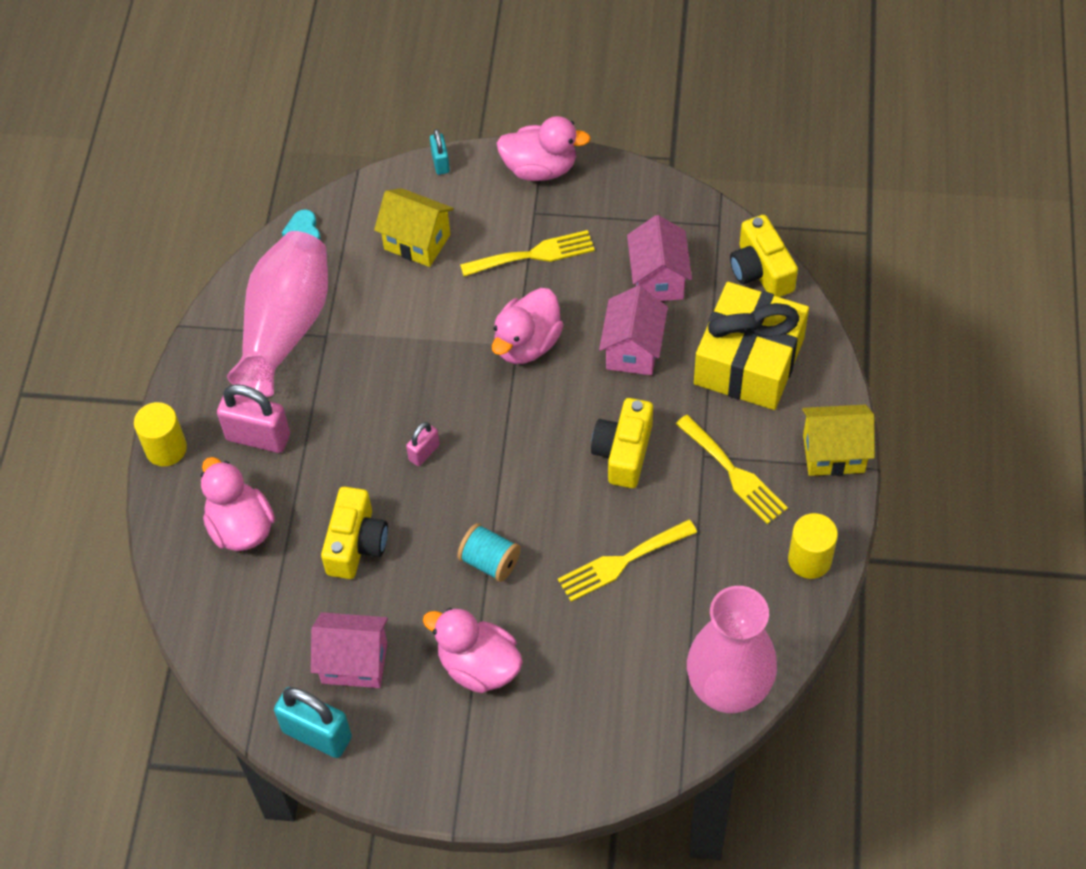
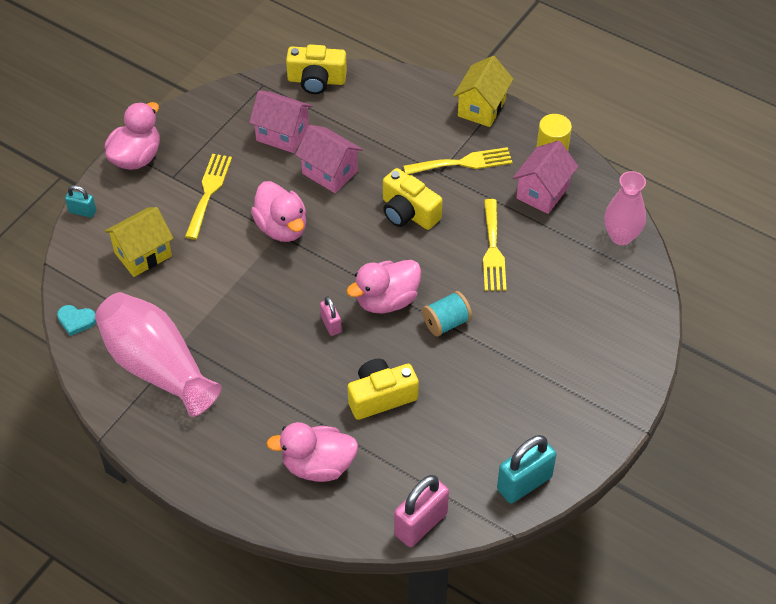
camera: 65 degrees left, 5 degrees down
yellow cylinder [134,402,187,466] -> none
pink padlock [217,384,290,453] -> pink padlock moved to [394,475,449,547]
pink house [311,612,388,688] -> pink house moved to [513,141,578,214]
yellow camera [321,487,388,579] -> yellow camera turned 60 degrees counterclockwise [348,359,419,420]
pink duck [423,608,523,693] -> pink duck moved to [346,260,421,313]
pink vase [687,586,777,713] -> pink vase [604,171,646,245], size x0.64
yellow gift [694,282,809,410] -> none

